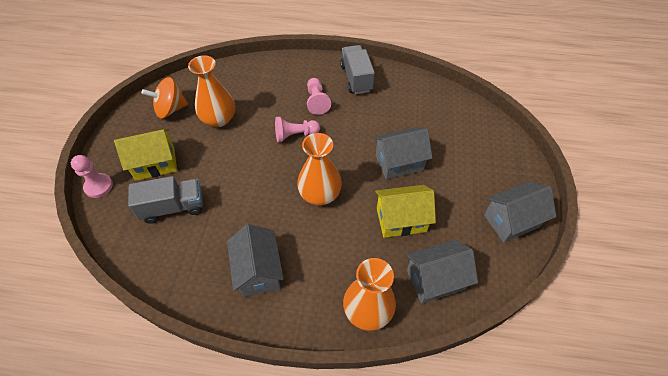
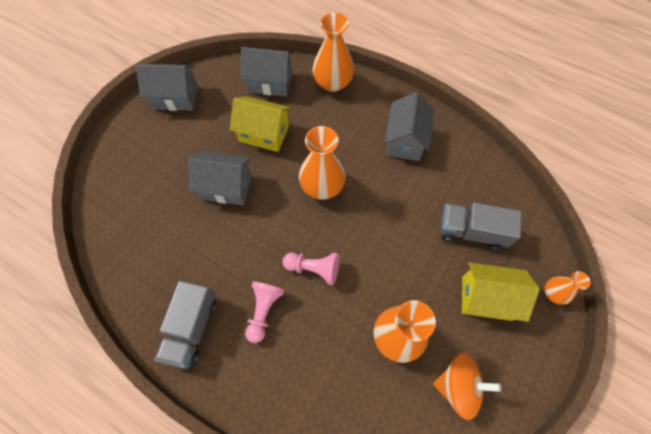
camera: 155 degrees left, 10 degrees up
pink pawn [71,155,113,198] -> orange vase [544,271,591,305]

